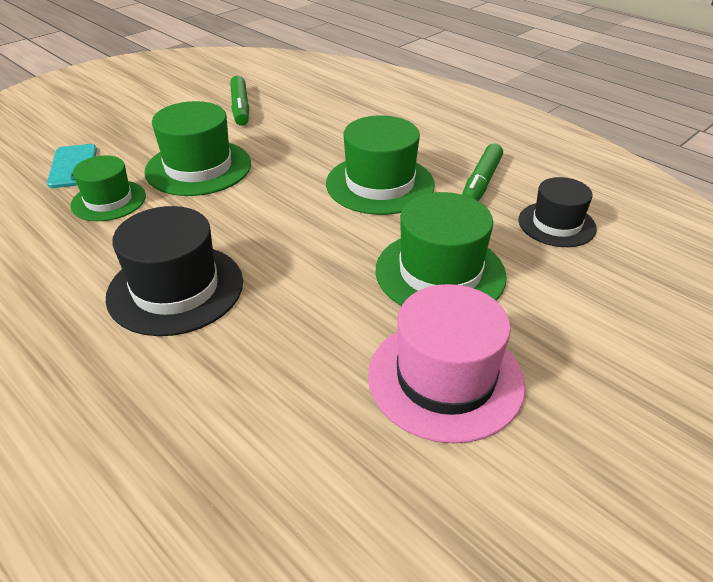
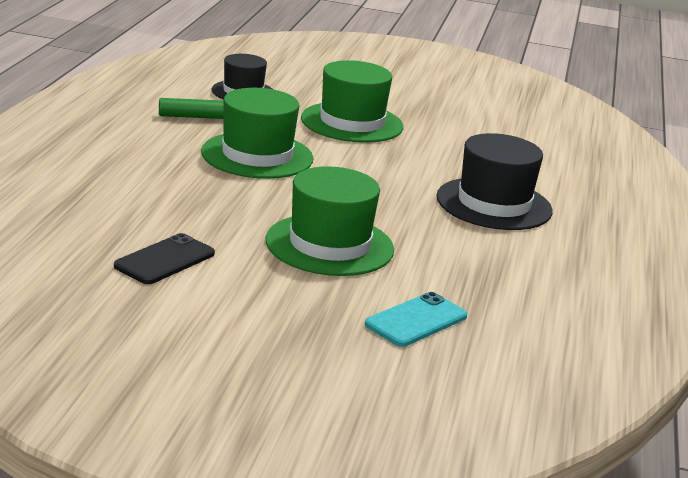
camera: 125 degrees left, 15 degrees down
green hat [70,155,146,221] -> none
green marker [230,76,249,126] -> black phone [114,233,215,284]
pink hat [368,284,525,443] -> none

